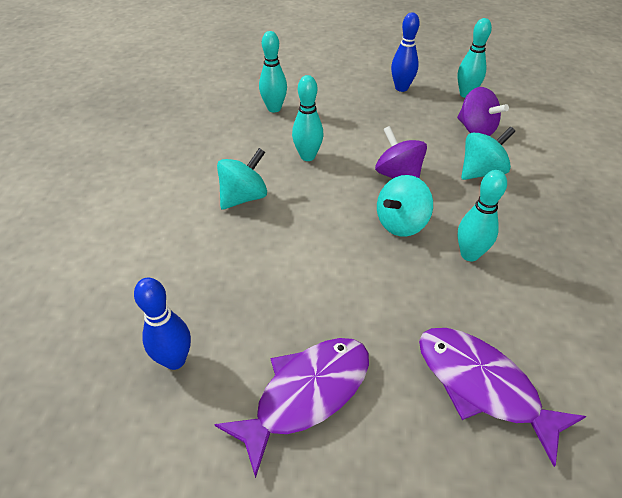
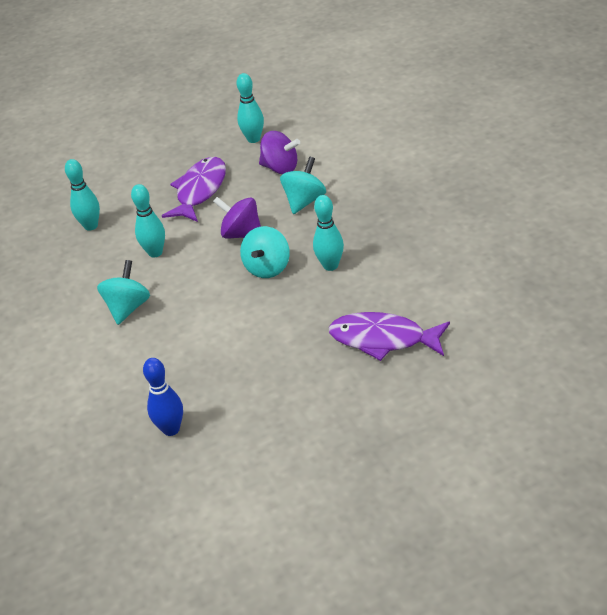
camera: 25 degrees left, 5 degrees down
purple fish [214,338,369,478] -> purple fish moved to [162,157,226,222]
blue bowling pin [391,12,420,92] -> none

